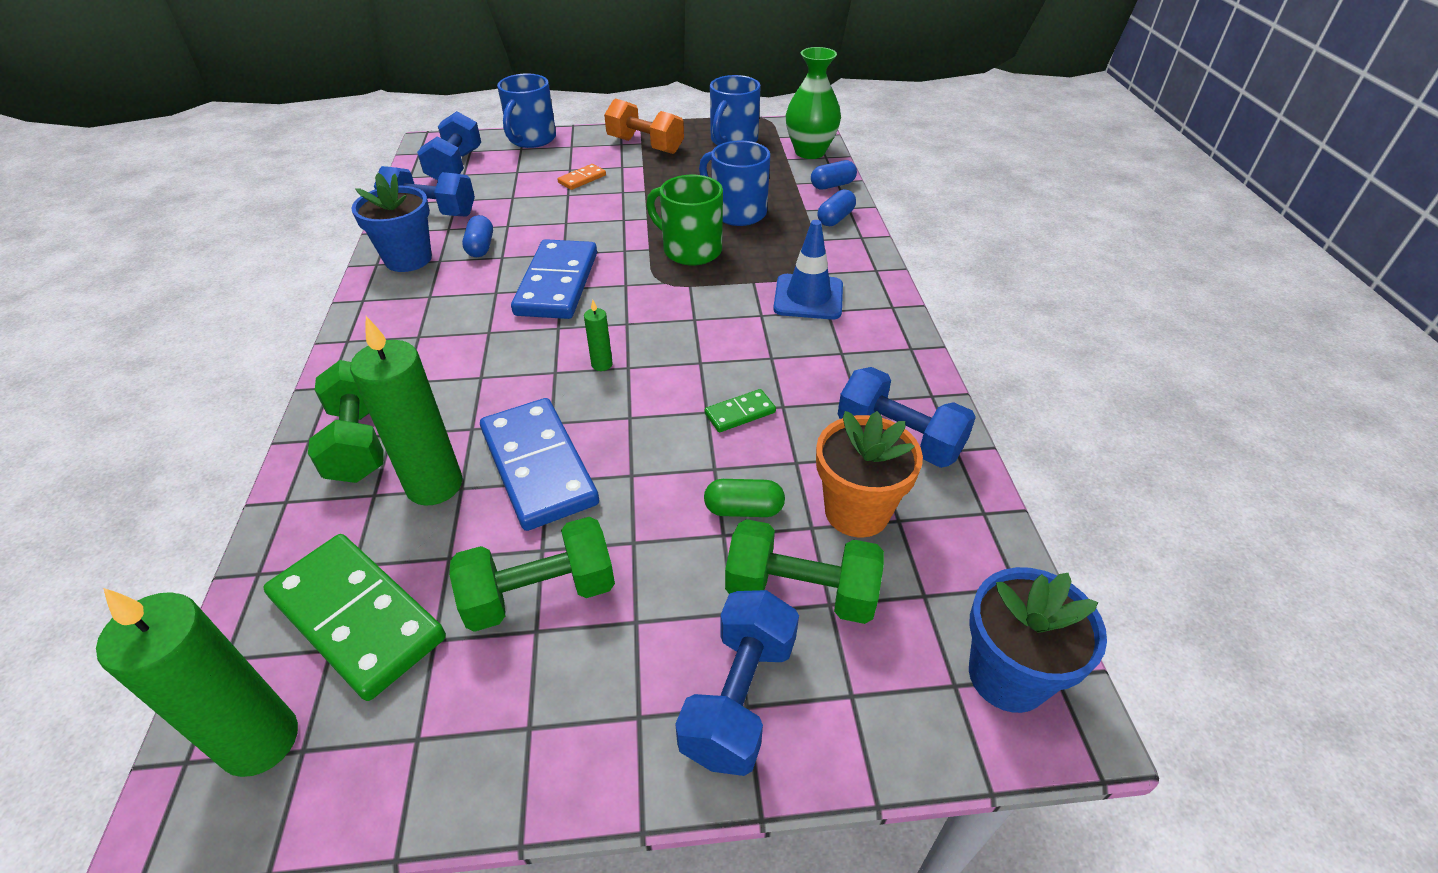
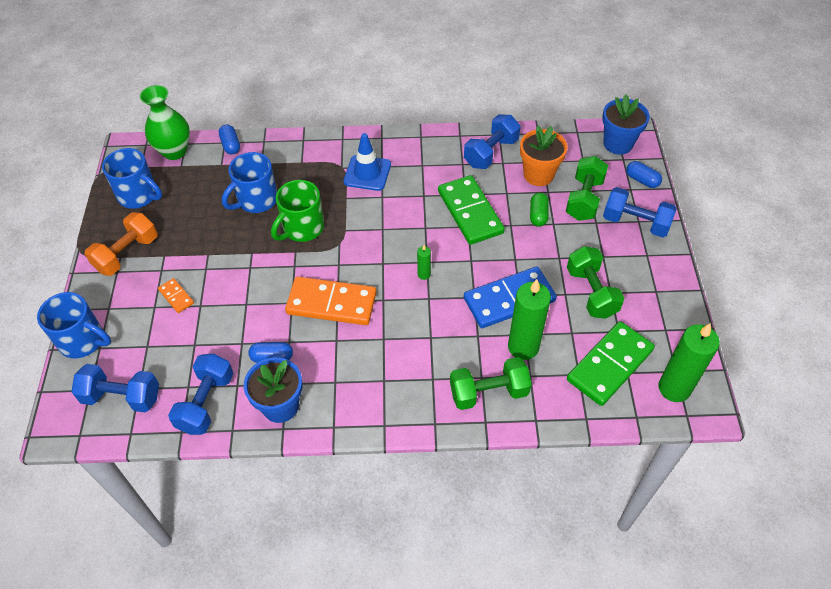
camera: 85 degrees left, 10 degrees up
blue domino [511,239,597,319] -> orange domino [285,277,376,325]
green domino [705,389,776,432] -> green domino [438,175,505,245], size x2.18
blue capsule [818,189,856,226] -> blue capsule moved to [626,161,662,188]

